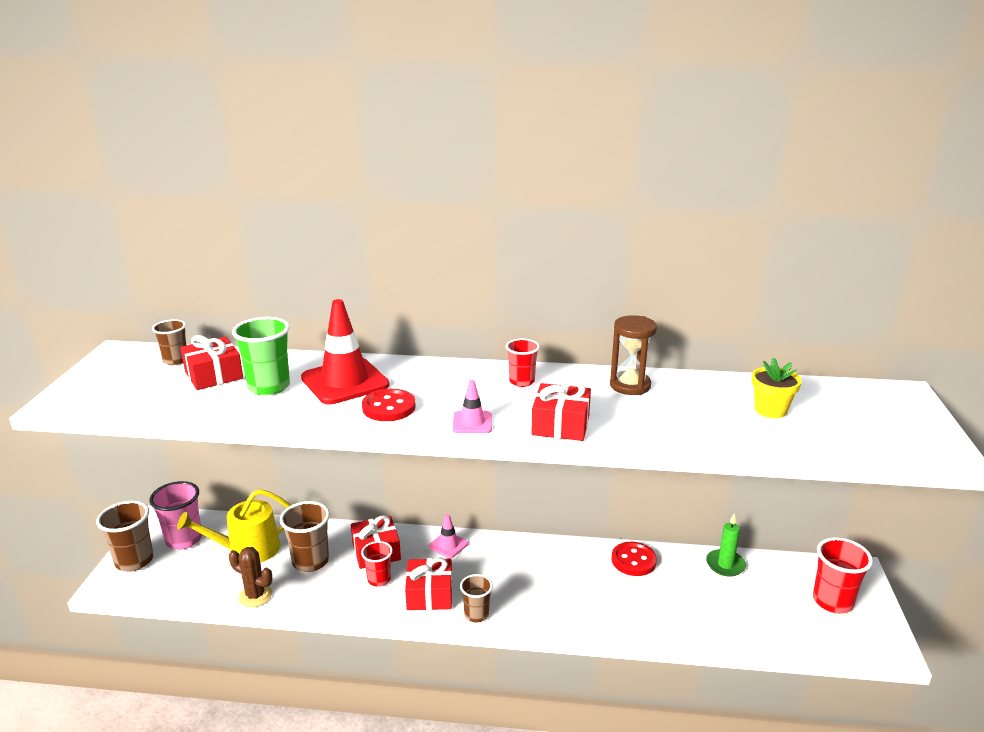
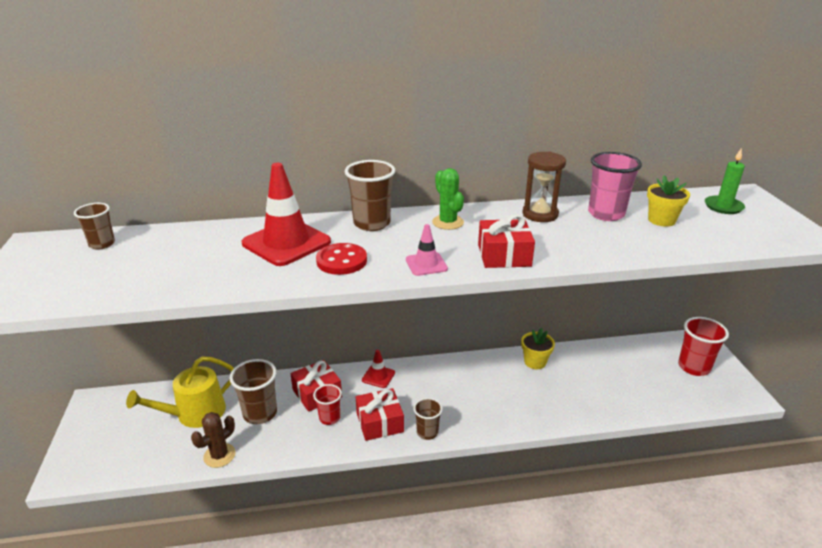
camera: 15 degrees left, 5 degrees up
brown cup [97,501,153,572] -> brown cup moved to [344,160,395,231]
pink cup [149,481,202,550] -> pink cup moved to [588,152,642,221]
red gift [180,335,243,390] -> none
brown cactus [229,547,272,607] -> brown cactus turned 60 degrees counterclockwise [191,412,235,468]
green cup [232,317,290,396] -> none
pink traffic cone [428,514,468,559] -> red traffic cone [362,350,395,388]
red cup [506,339,540,387] -> green cactus [432,168,464,230]
red button [612,542,657,576] -> yellow flower pot [521,328,555,369]
green candle [706,514,746,576] -> green candle moved to [705,148,745,214]

